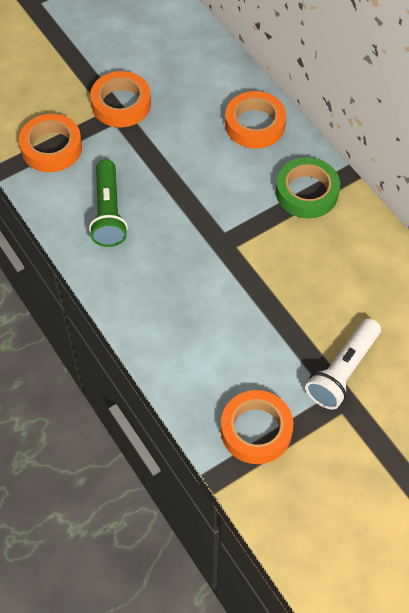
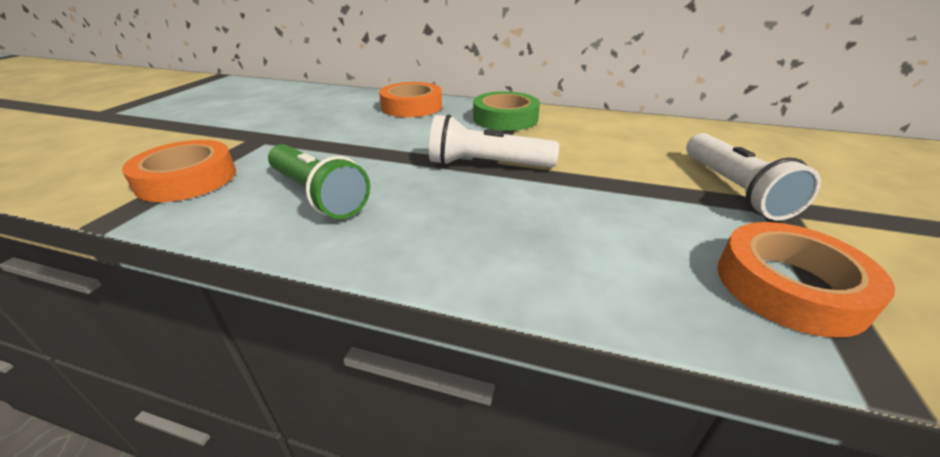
camera: 40 degrees left, 25 degrees down
orange tape [90,71,151,128] -> none
none -> white flashlight [429,114,559,168]

